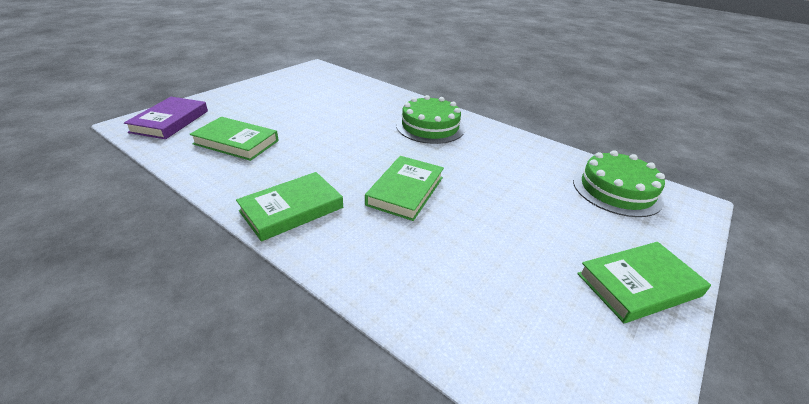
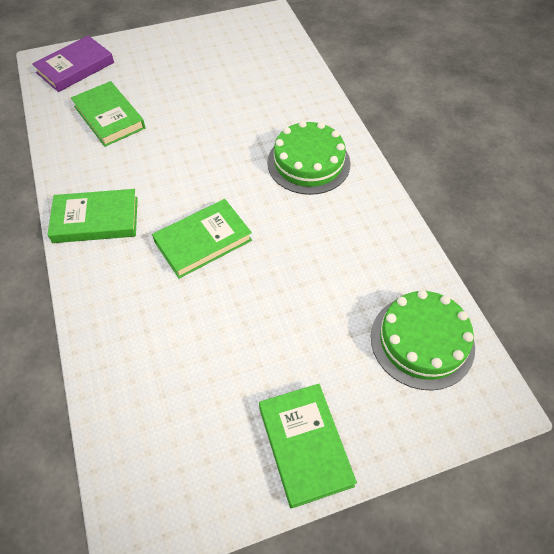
camera: 35 degrees right, 20 degrees up
green book [577,242,711,323] -> green book turned 60 degrees clockwise [259,384,357,509]

